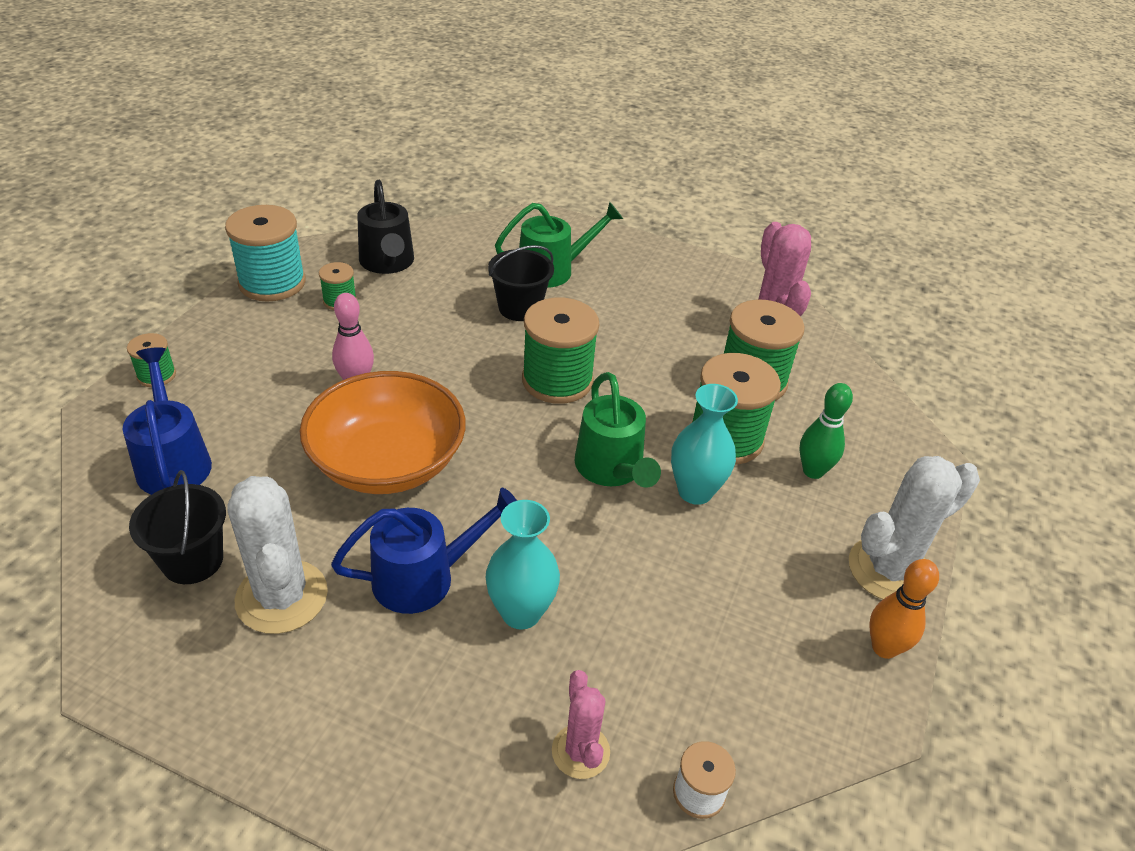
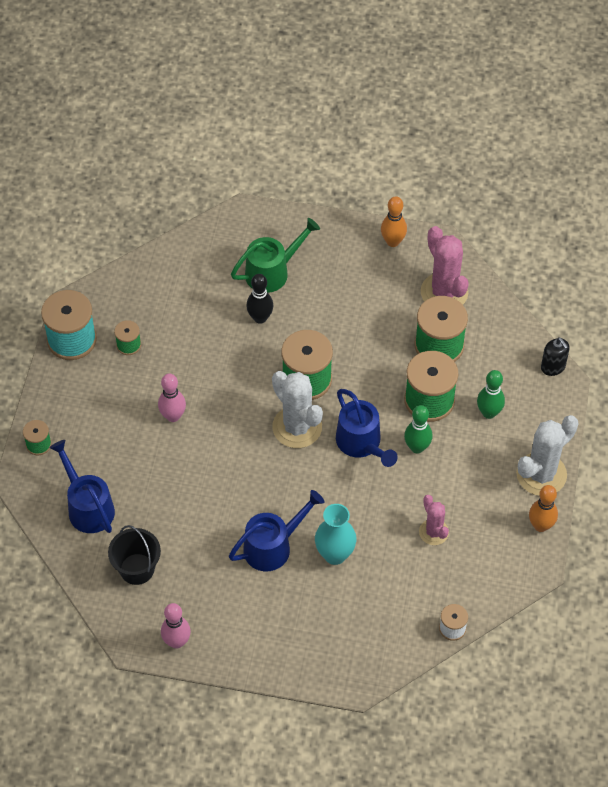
camera: 10 degrees left, 15 degrees up
white cactus [228,476,328,634] -> white cactus moved to [272,371,323,448]
orange bowl [300,371,466,494] -> none
black watering can [357,180,414,274] -> none
black bucket [488,245,554,321] -> black bowling pin [246,274,273,324]
pink cactus [552,670,610,779] -> pink cactus moved to [419,495,449,545]
green watering can [575,372,661,488] -> blue watering can [336,389,397,467]
turquoise vase [671,384,738,505] -> green bowling pin [404,405,433,454]
none -> pink bowling pin [161,603,191,649]
none -> orange bowling pin [381,196,407,247]
none -> black soap dispenser [541,338,570,376]

